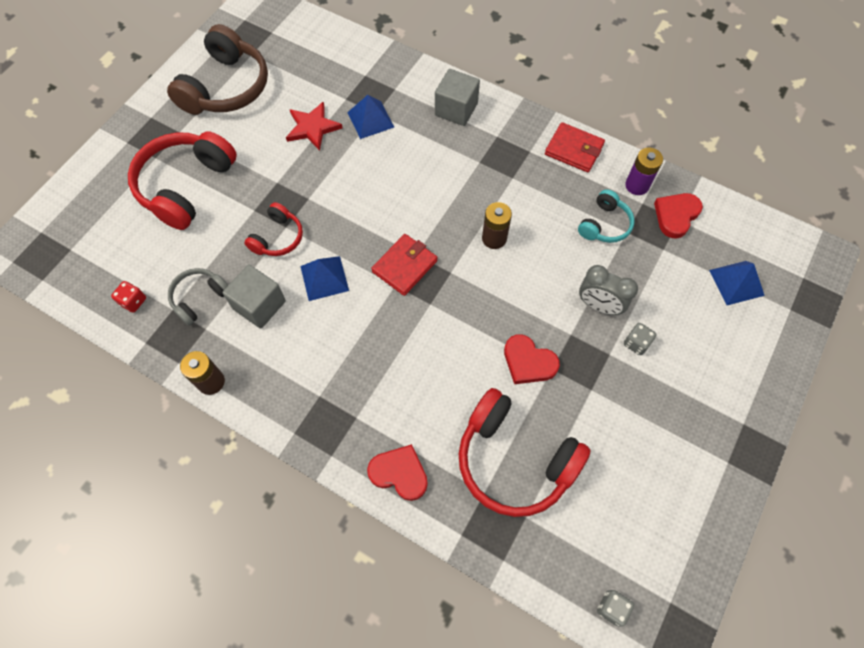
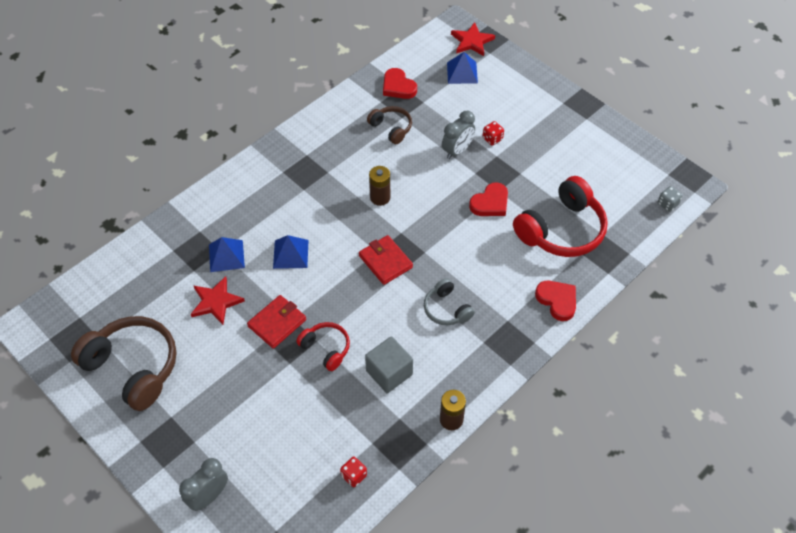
camera: 75 degrees left, 10 degrees down
red headphones [128,131,237,230] -> none
grey headphones [168,268,228,326] -> grey headphones moved to [424,278,475,325]
blue pyramid [300,256,349,301] -> blue pyramid moved to [273,235,308,269]
red heart [367,444,428,501] -> red heart turned 105 degrees clockwise [535,281,576,321]
grey cube [435,69,480,126] -> none
red wallet [545,122,605,172] -> red wallet moved to [247,295,306,349]
turquoise headphones [578,189,635,243] -> brown headphones [367,106,412,144]
grey dice [624,323,657,355] -> red dice [483,121,504,146]
purple battery [625,148,663,195] -> none
none -> grey clock [179,458,228,511]
none -> red star [451,22,495,56]

